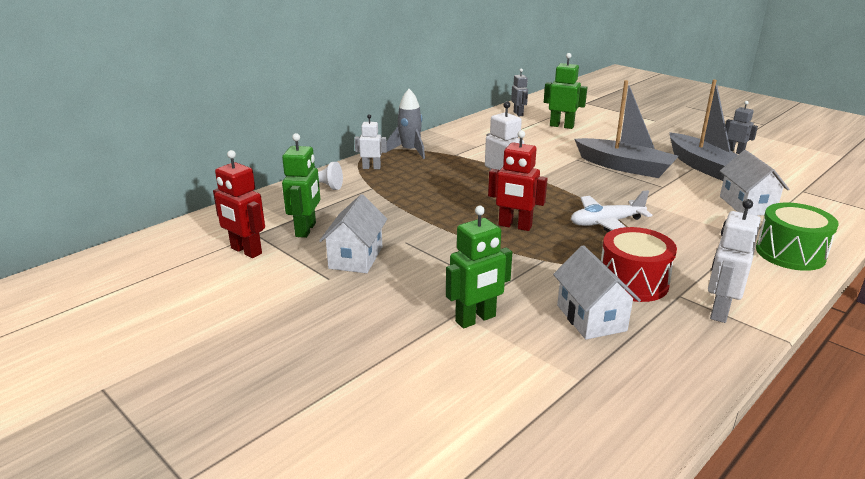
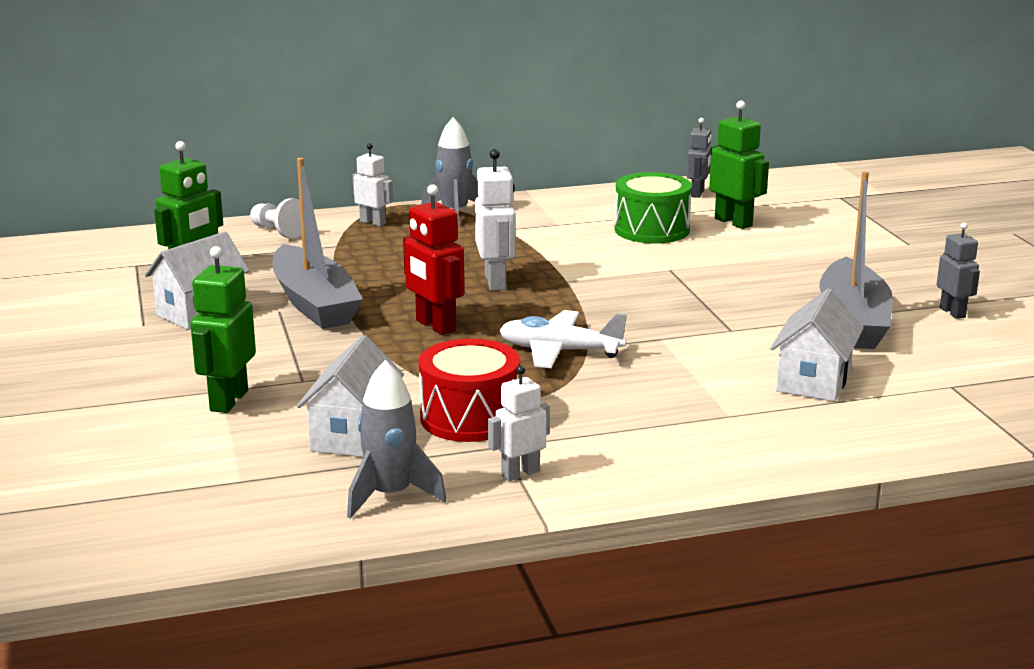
camera: 30 degrees right, 5 degrees down
red robot [213,150,265,258] -> none
green robot [446,206,512,328] -> green robot turned 105 degrees clockwise [190,246,256,413]
grey boat [575,80,679,178] -> grey boat moved to [272,158,363,329]
white robot [708,199,761,323] -> white robot [488,365,550,481], size x0.66
green drum [756,203,839,271] -> green drum moved to [615,172,692,243]
none -> grey rocket [347,360,446,519]

